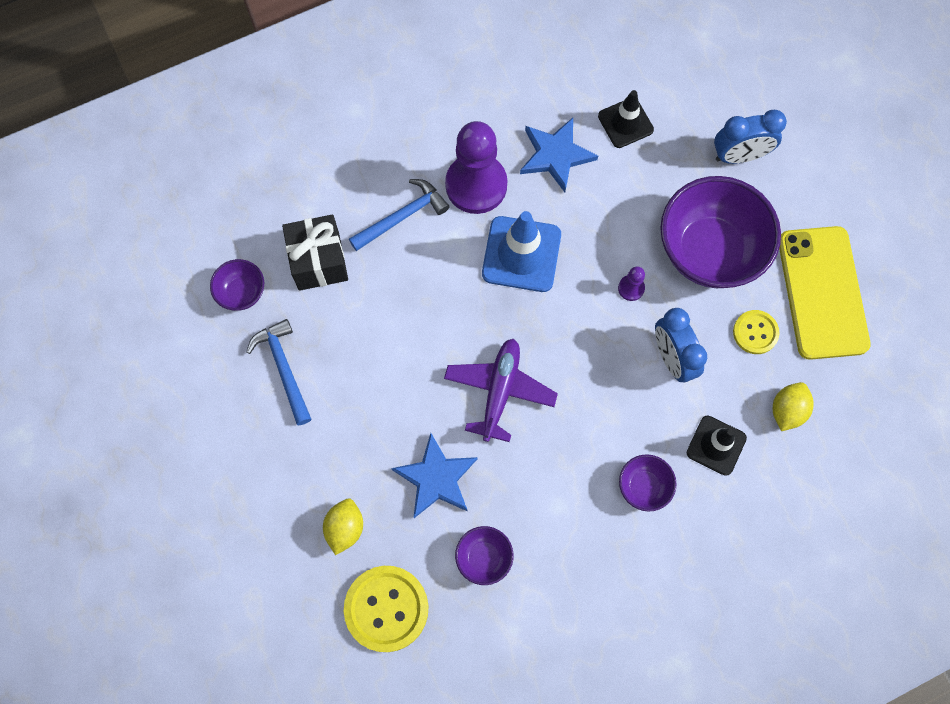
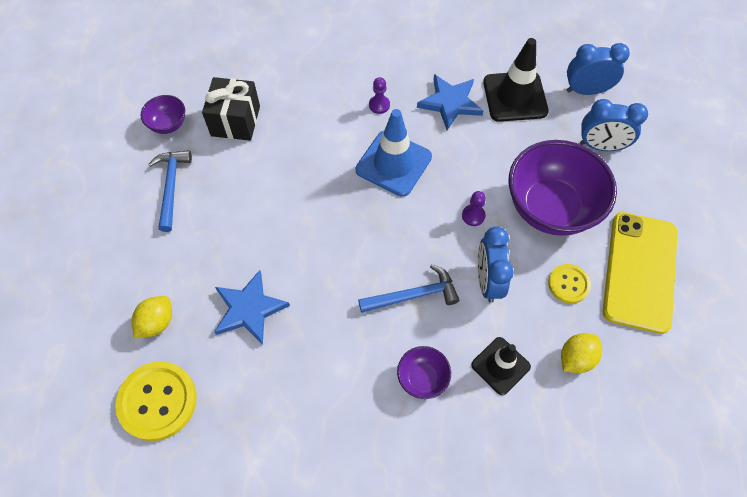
camera: 20 degrees right, 10 degrees down
blue hammer [349,179,449,251] -> blue hammer moved to [358,264,459,313]
purple plane [444,339,558,442] -> none
purple pawn [445,121,508,214] -> purple pawn [369,77,390,114], size x0.42
purple bowl [455,526,514,585] -> none
black traffic cone [598,90,654,148] -> black traffic cone [483,38,549,122], size x1.56
none -> blue clock [567,43,630,95]

